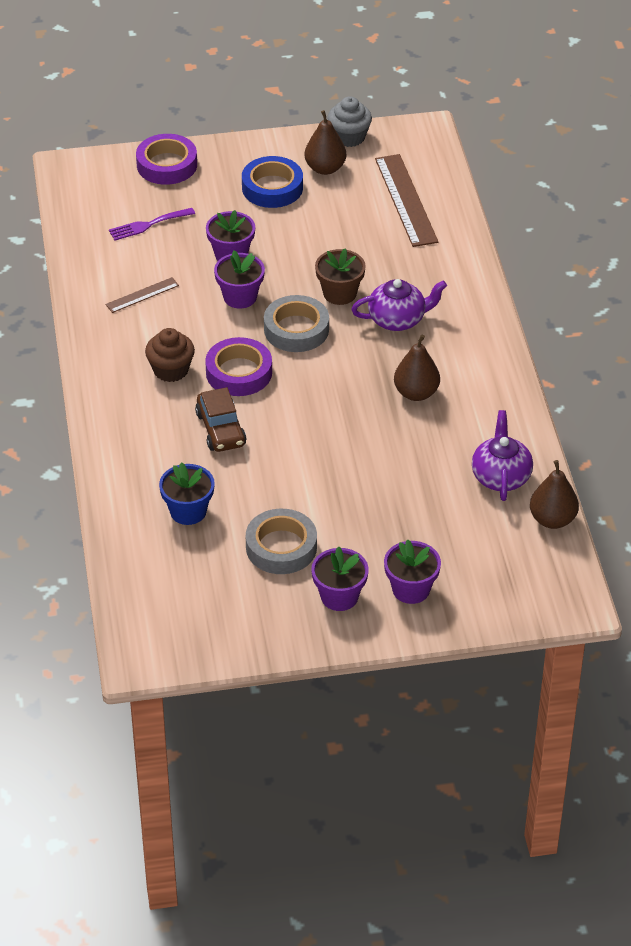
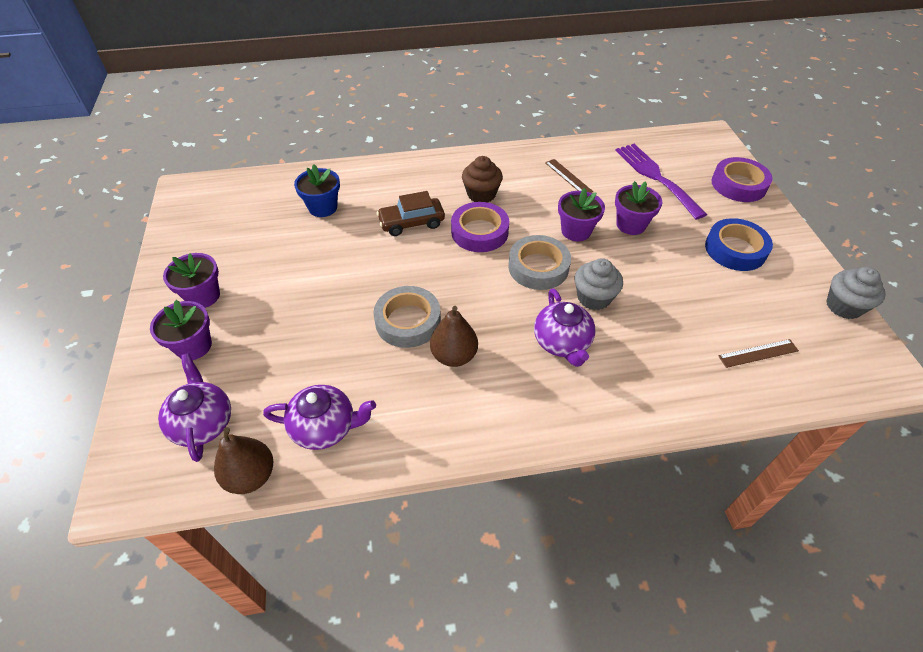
camera: 90 degrees right, 5 degrees up
purple fork [109,208,195,240] -> purple fork [615,144,707,220], size x1.67
grey tape [246,509,317,574] -> grey tape moved to [373,286,441,348]
brown pear [305,110,346,175] -> none
brown flower pot [315,248,366,305] -> grey cupcake [575,258,623,310]
brown ruler [375,154,438,247] -> brown ruler [718,339,799,368], size x0.52
none -> purple teapot [158,353,231,462]

